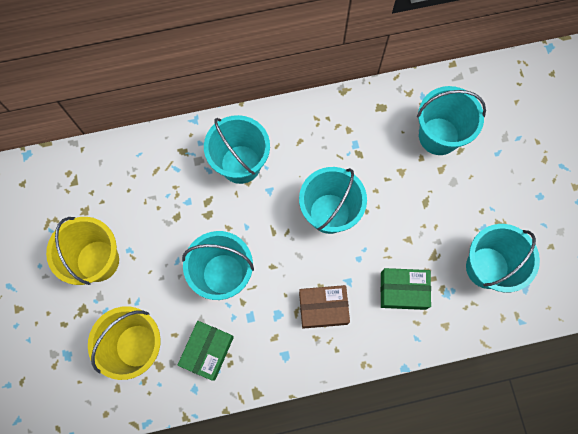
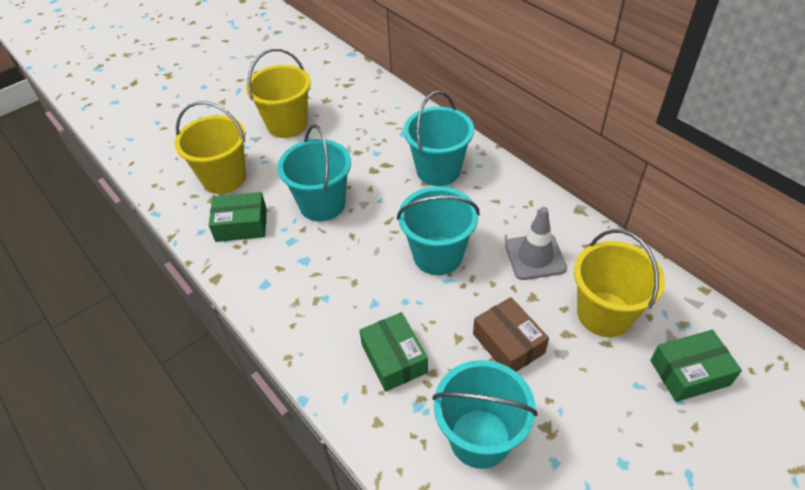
camera: 65 degrees right, 25 degrees down
brown box [299,285,350,329] -> brown box moved to [473,297,549,372]
turquoise bucket [417,86,486,155] -> yellow bucket [574,229,665,337]
none -> grey traffic cone [505,207,567,280]
none -> green box [650,330,742,402]

